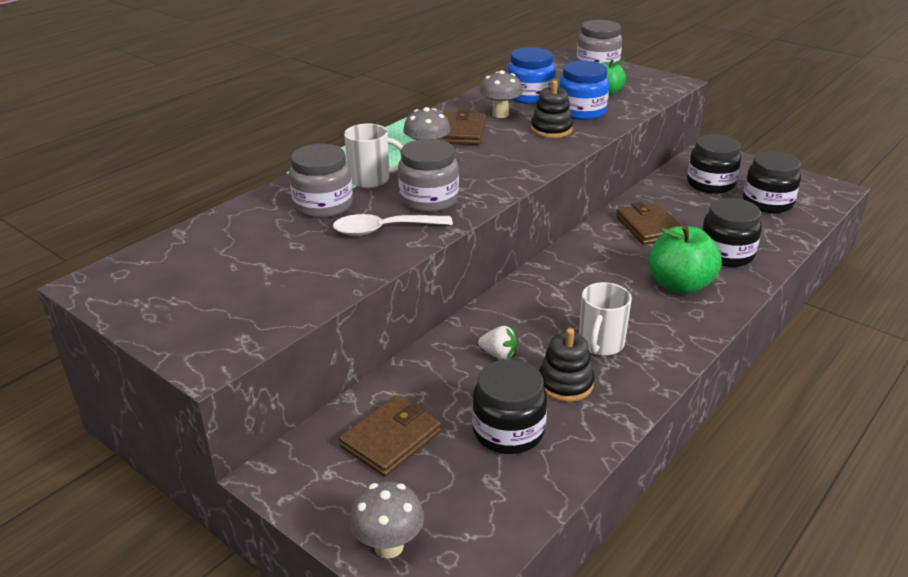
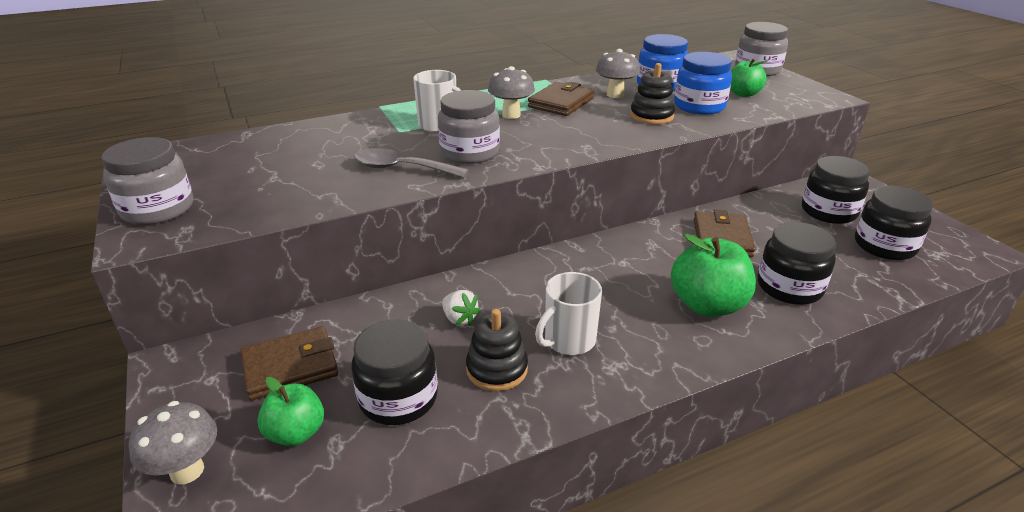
camera: 25 degrees right, 0 degrees up
grey jar [289,144,353,218] -> grey jar moved to [101,137,193,225]
white spoon [333,214,453,236] -> grey spoon [354,148,469,178]
none -> green apple [257,377,324,446]

